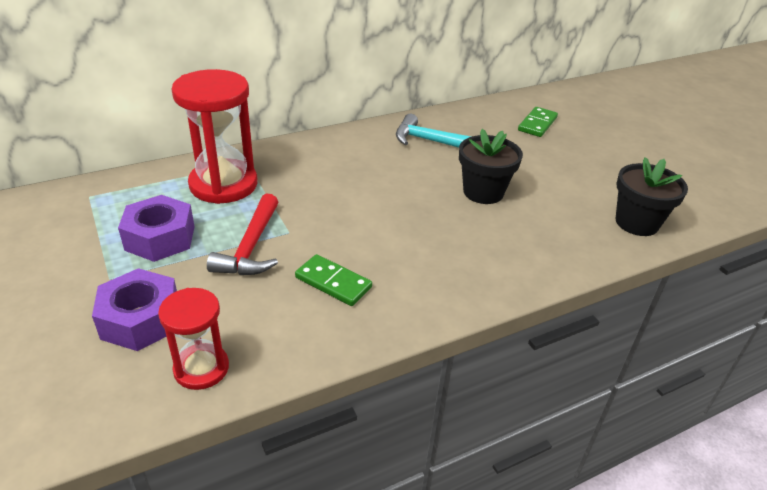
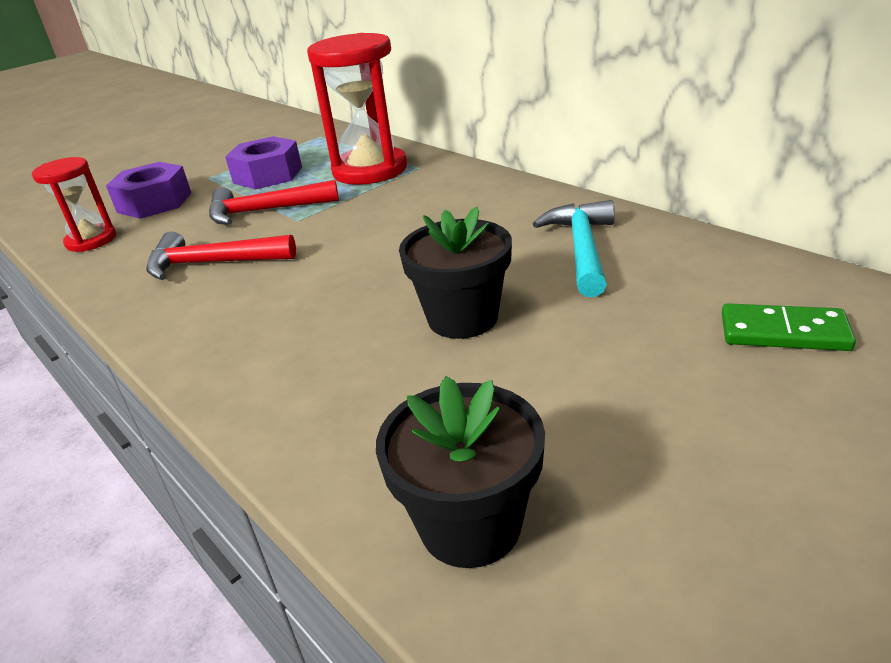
camera: 80 degrees right, 5 degrees down
green domino [295,254,372,306] -> red hammer [146,231,296,280]

